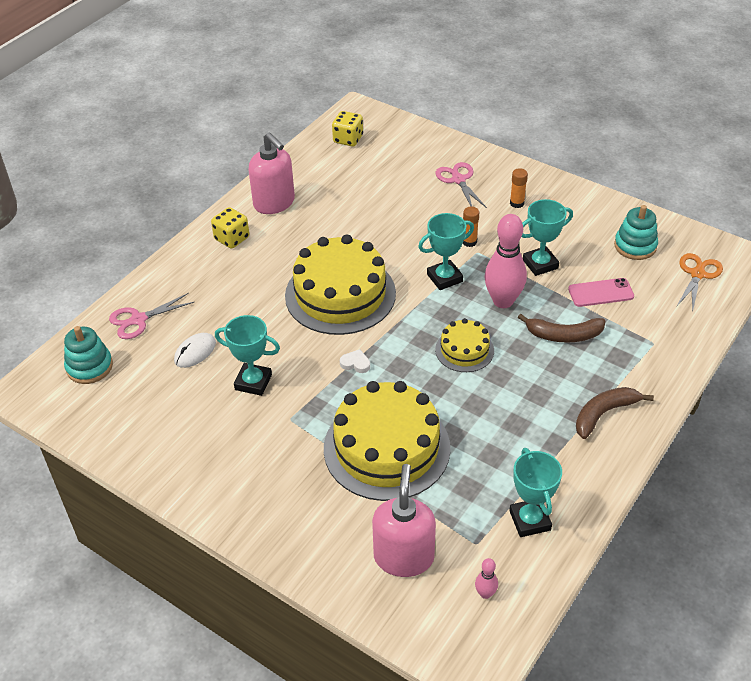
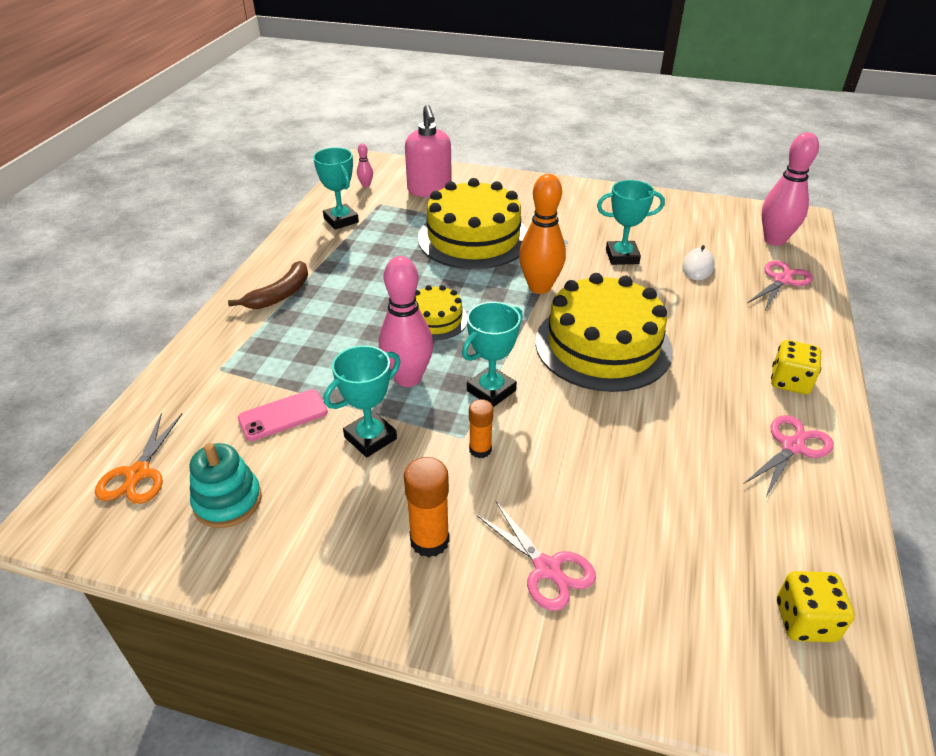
camera: 160 degrees right, 5 degrees down
turquoise stacking toy [64,326,113,384] -> pink bowling pin [761,132,819,246]
pink soap dispenser [248,132,295,214] -> pink scissors [744,415,834,497]
white heart [340,349,370,373] -> orange bowling pin [519,174,566,294]
orange glue stick [510,168,528,208] -> orange glue stick [404,457,450,558], size x1.55
brown banana [518,314,606,343] -> none

